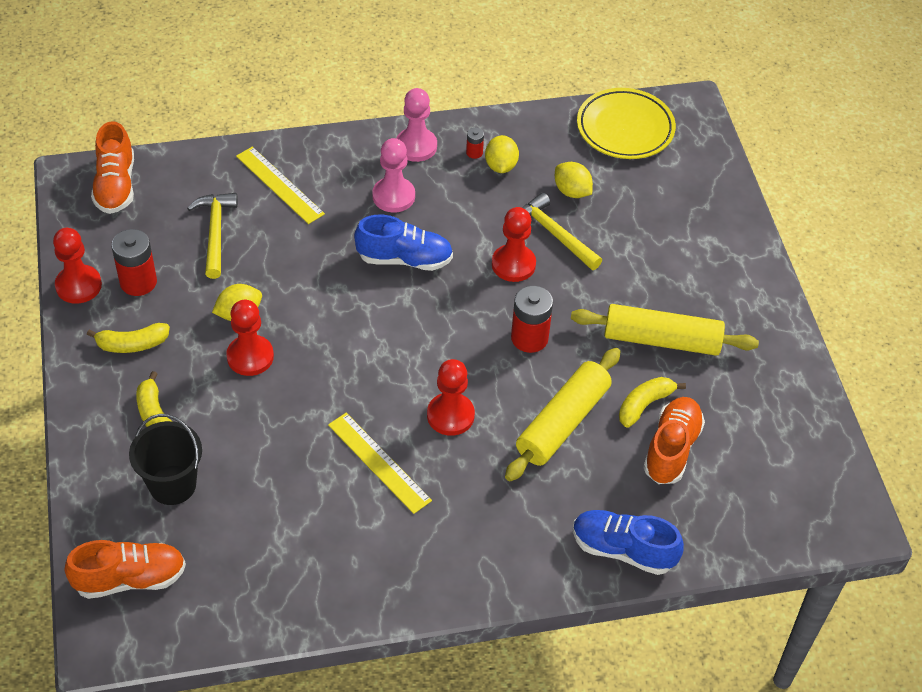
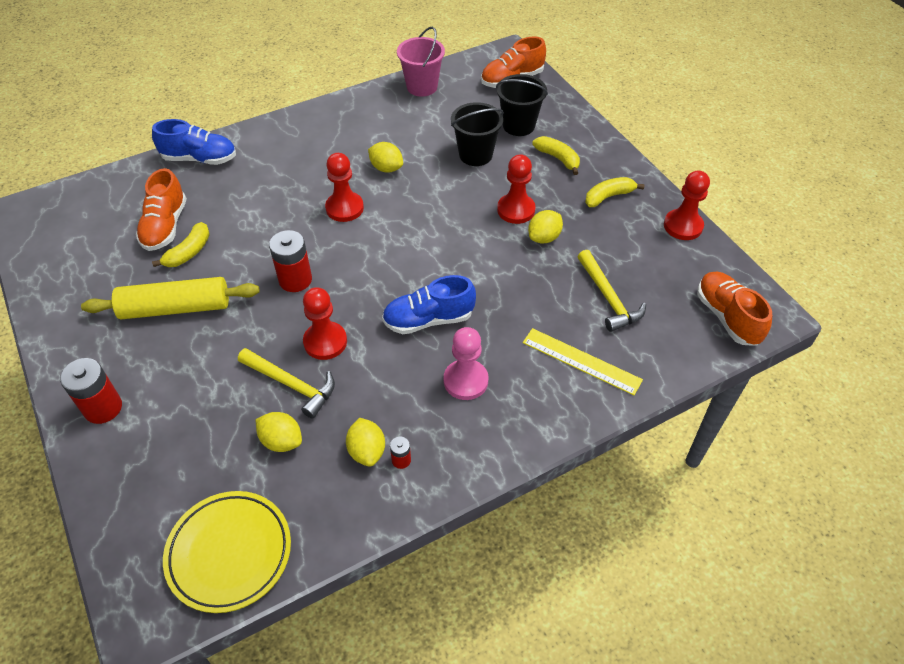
camera: 165 degrees right, 0 degrees up
red battery [111,229,157,296] -> red battery moved to [60,358,122,424]
yellow ruler [328,413,432,514] -> yellow lemon [368,142,403,173]
pink pawn [396,88,437,162] -> none
yellow rolling pin [505,348,621,481] -> none
none -> pink bucket [397,27,445,97]
none -> black bucket [451,102,504,166]

